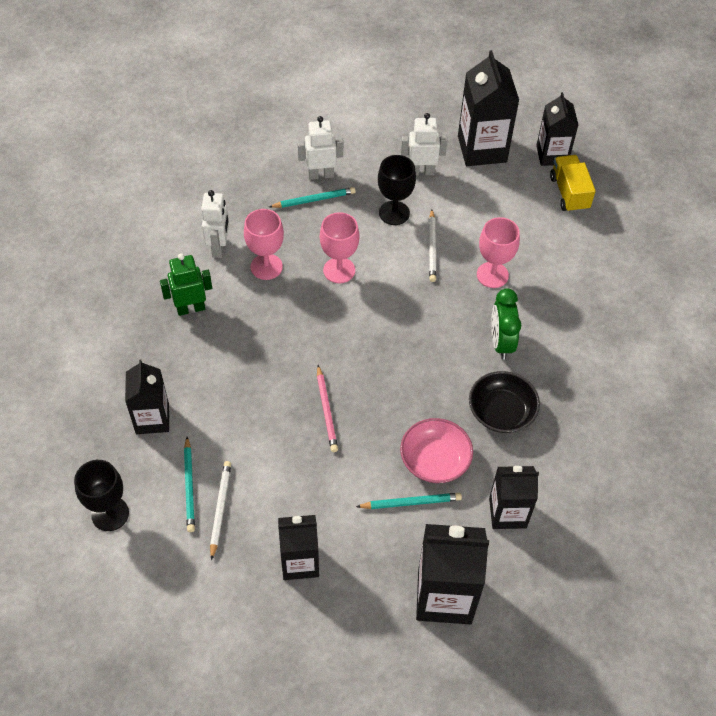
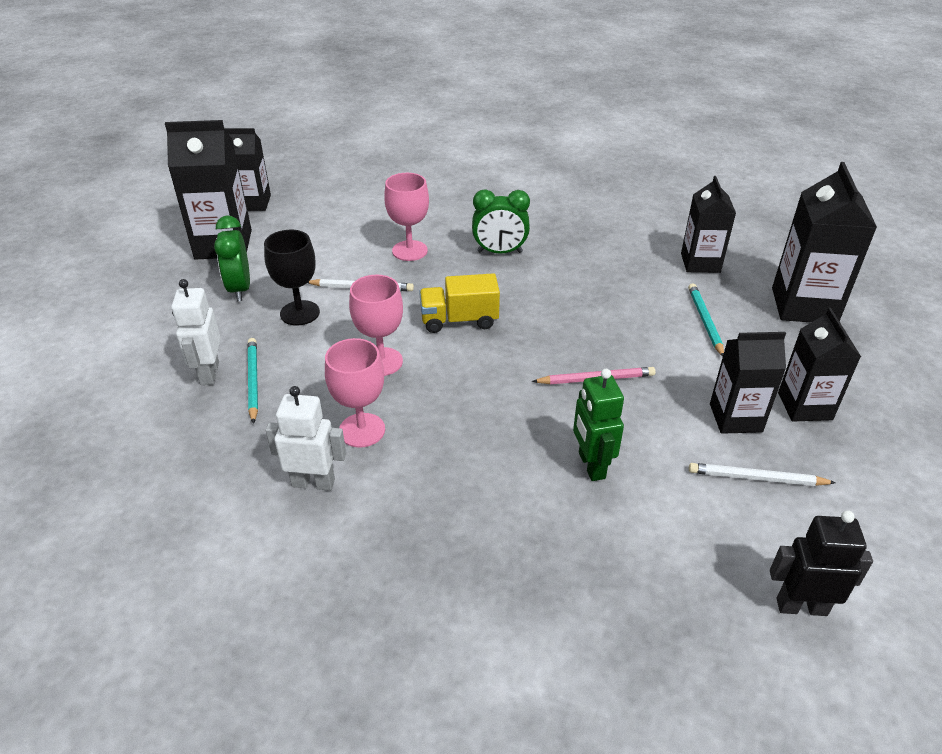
camera: 85 degrees left, 15 degrees down
black goblet [74,460,129,531] -> black robot [770,510,873,616]
black carton [125,359,169,434] -> black carton moved to [710,332,786,434]
green robot [160,253,212,316] -> green robot moved to [573,369,624,481]
turquoise pencil [184,437,195,532] -> none
pink bowl [400,418,473,483] -> none
white robot [401,113,447,175] -> green clock [214,215,250,301]
black bowl [469,371,540,433] -> none
yellow truck [550,155,596,213] -> yellow truck moved to [419,273,500,333]

